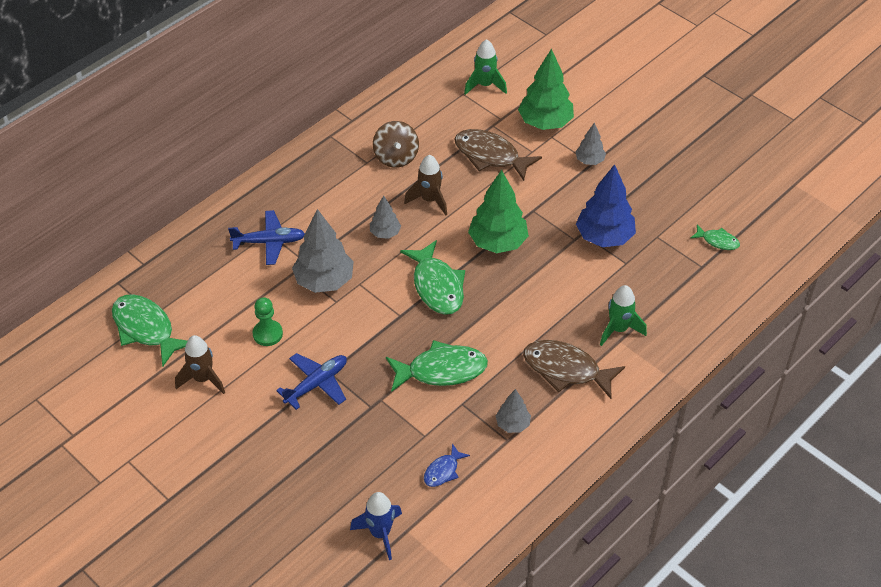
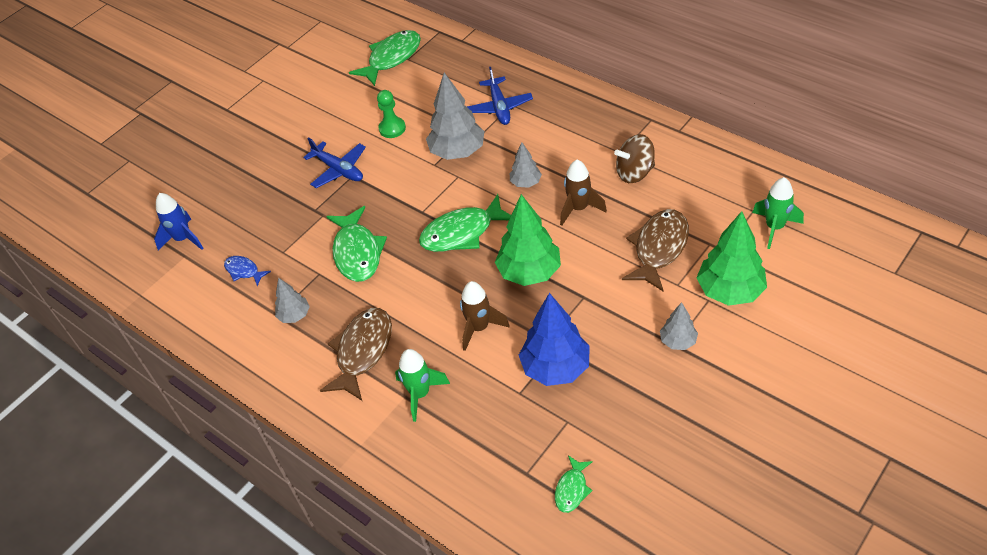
camera: 90 degrees right, 0 degrees up
brown rocket [175,335,225,394] -> brown rocket moved to [460,281,510,351]

